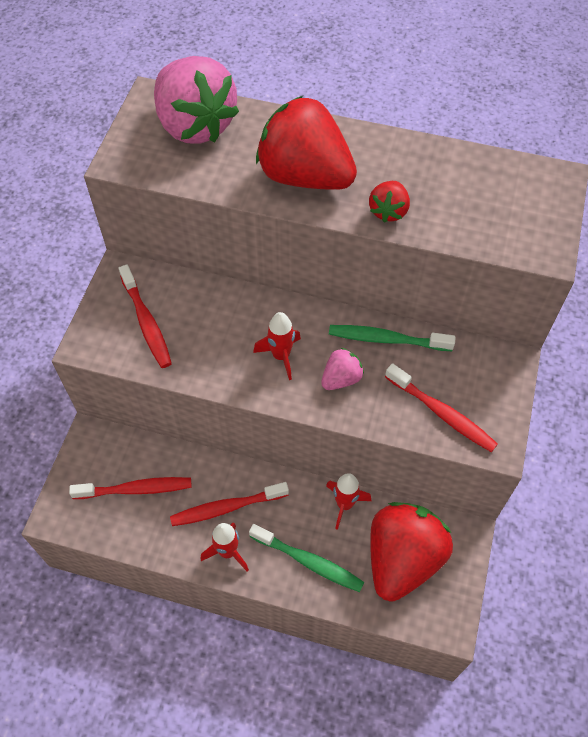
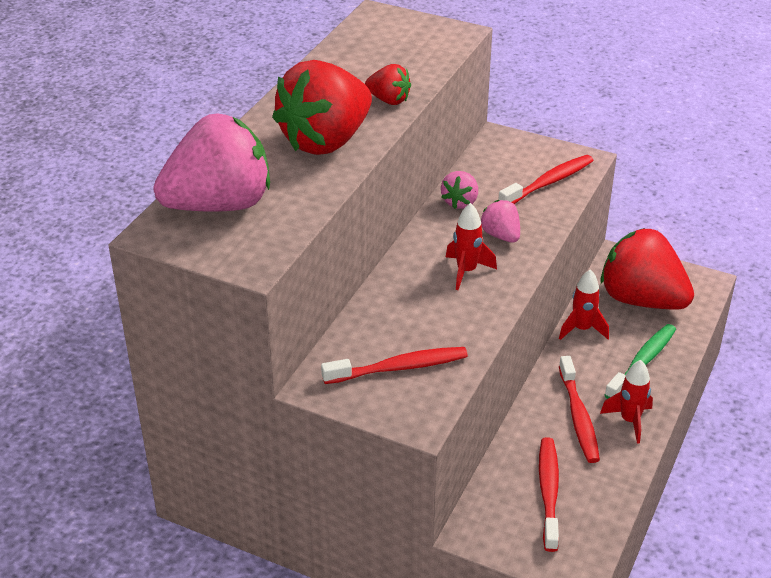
camera: 80 degrees left, 20 degrees down
green toothbrush [329,325,456,351] -> pink strawberry [441,171,478,209]

